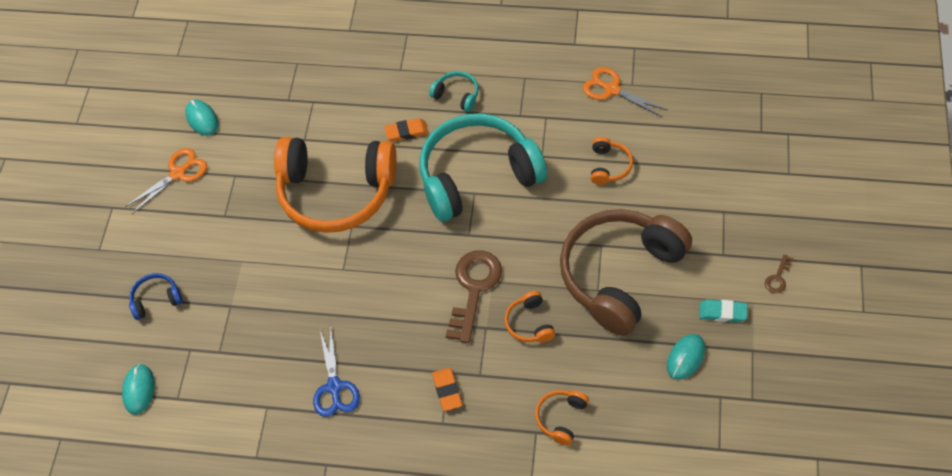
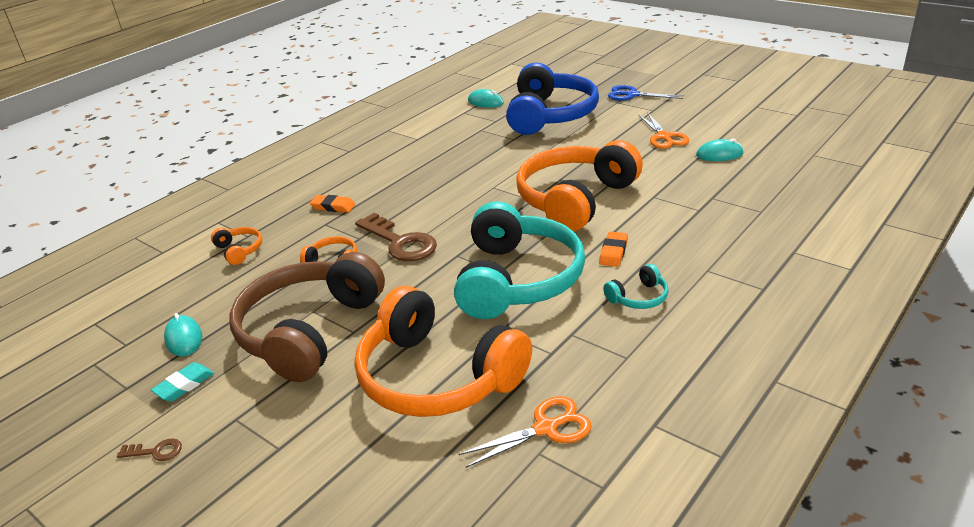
camera: 120 degrees right, 25 degrees down
blue headphones [129,273,183,320] -> blue headphones [506,63,599,135], size x2.47
blue scissors [313,329,360,417] -> blue scissors moved to [608,85,684,101]
brown headphones [560,209,692,336] -> brown headphones turned 135 degrees counterclockwise [229,252,385,382]
orange headphones [591,137,633,185] -> orange headphones [354,286,532,417], size x2.47
brown key [765,254,794,293] -> brown key turned 120 degrees clockwise [117,438,182,461]

